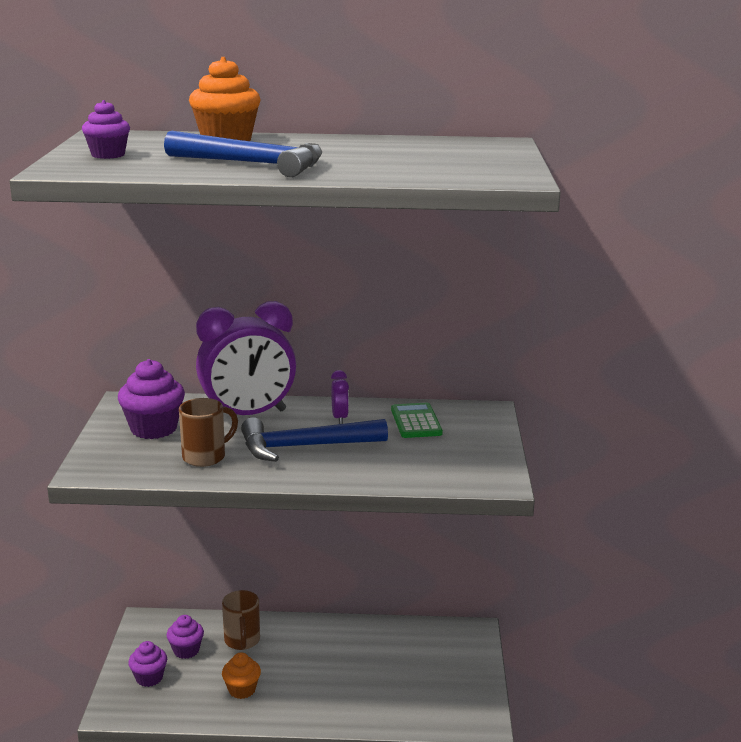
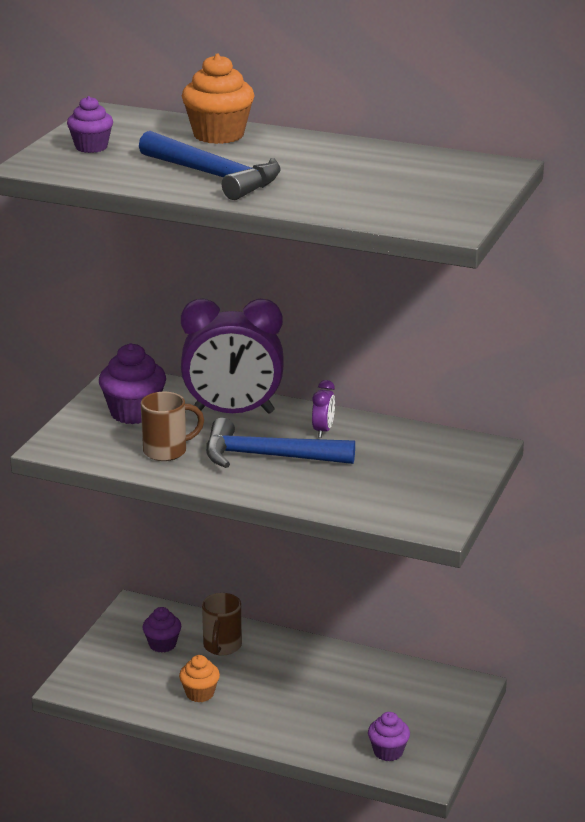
camera: 20 degrees right, 5 degrees up
purple cupcake [128,641,167,687] -> purple cupcake moved to [368,712,410,761]
green calculator [391,403,443,438] -> none

